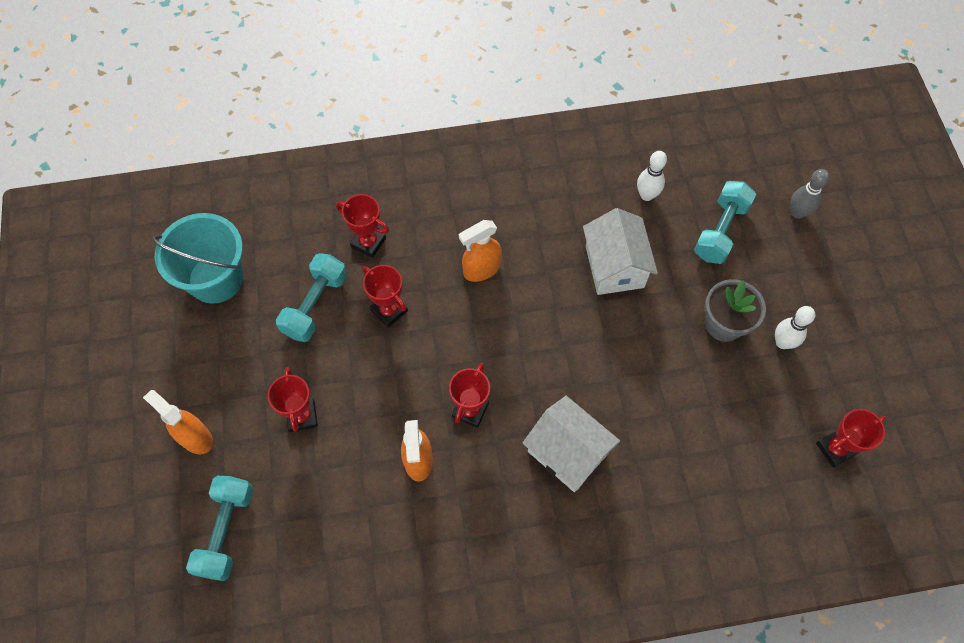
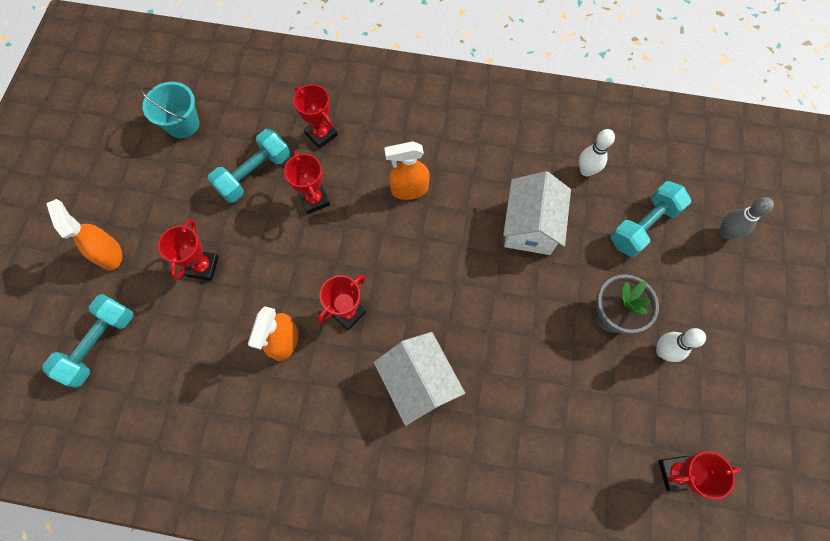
camera: 20 degrees right, 5 degrees up
turquoise bucket [152,213,243,304] -> turquoise bucket [141,82,199,139], size x0.66

